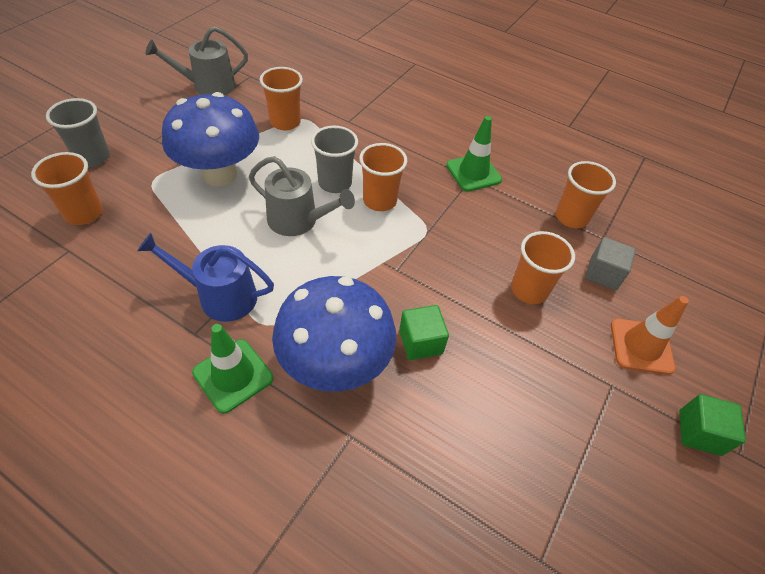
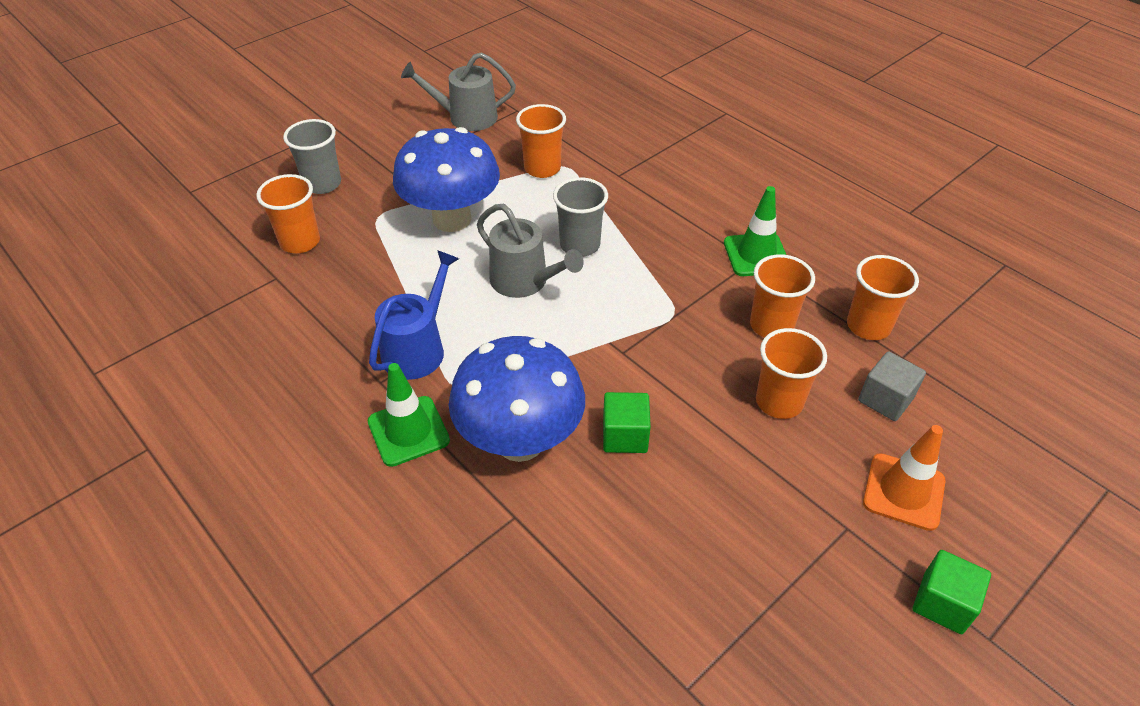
camera: 20 degrees right, 5 degrees down
blue watering can [137,233,274,322] -> blue watering can turned 90 degrees clockwise [369,250,459,380]
orange cup [359,143,407,211] -> orange cup moved to [750,254,815,338]

